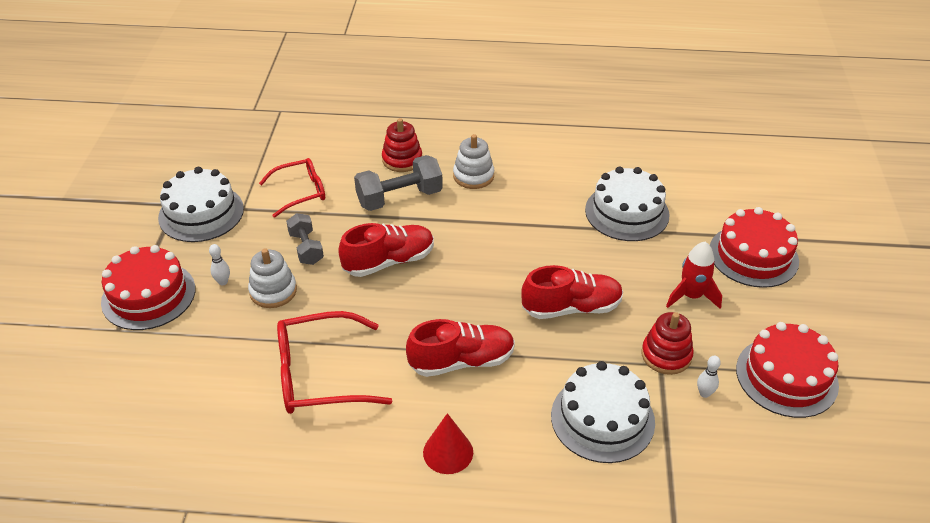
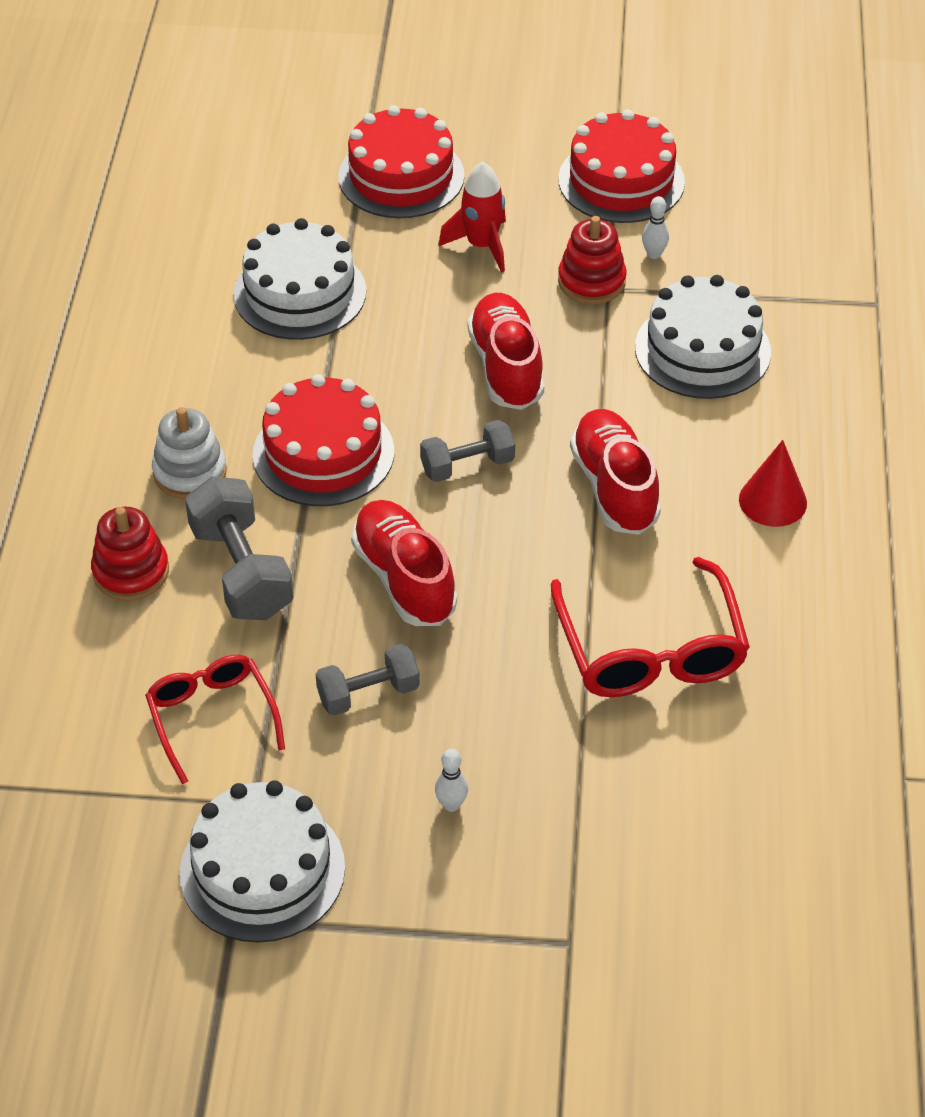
camera: 90 degrees left, 5 degrees up
red cake [101,245,195,330] -> red cake moved to [253,374,394,506]
white stacking toy [248,248,297,308] -> none
none -> grey dumbbell [420,420,515,482]

